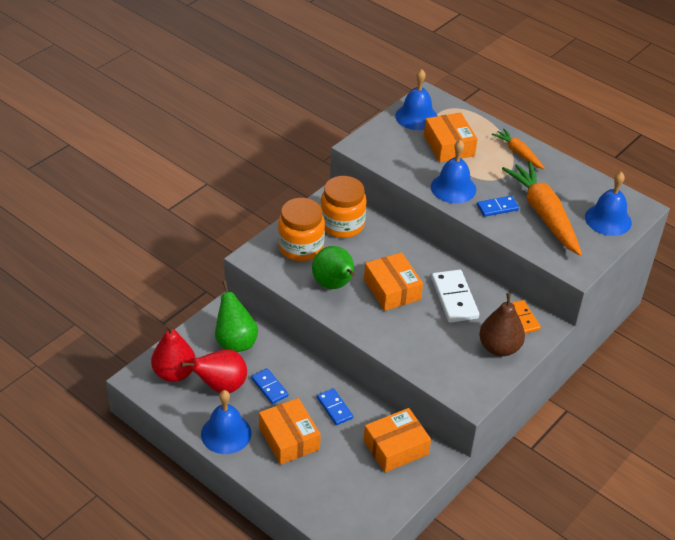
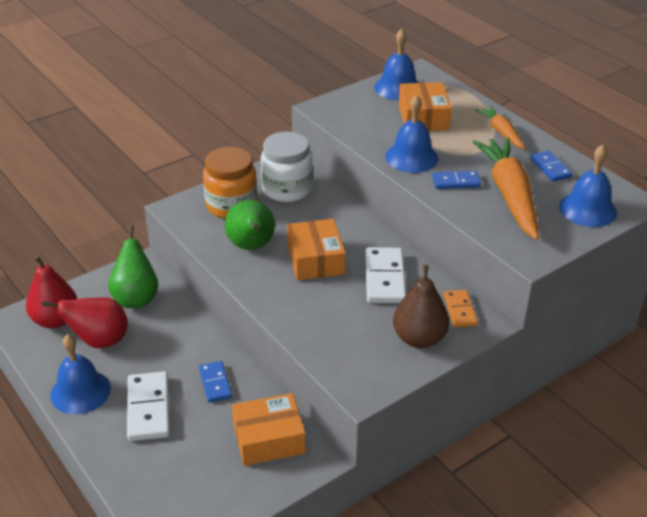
camera: 15 degrees right, 5 degrees down
blue domino [251,368,289,404] -> blue domino moved to [530,150,572,182]
orange box [259,398,321,465] -> white domino [127,371,170,441]
orange jar [320,176,367,238] -> white jar [261,132,313,202]

